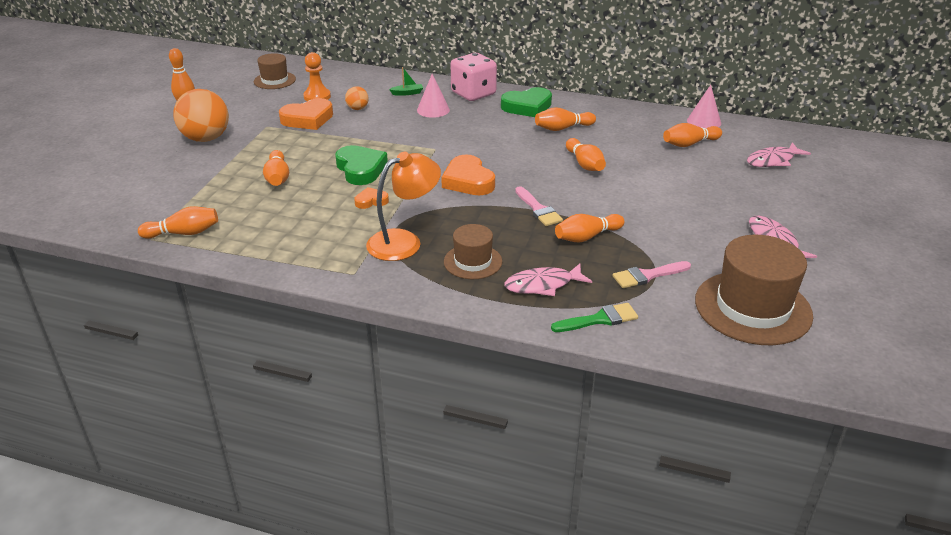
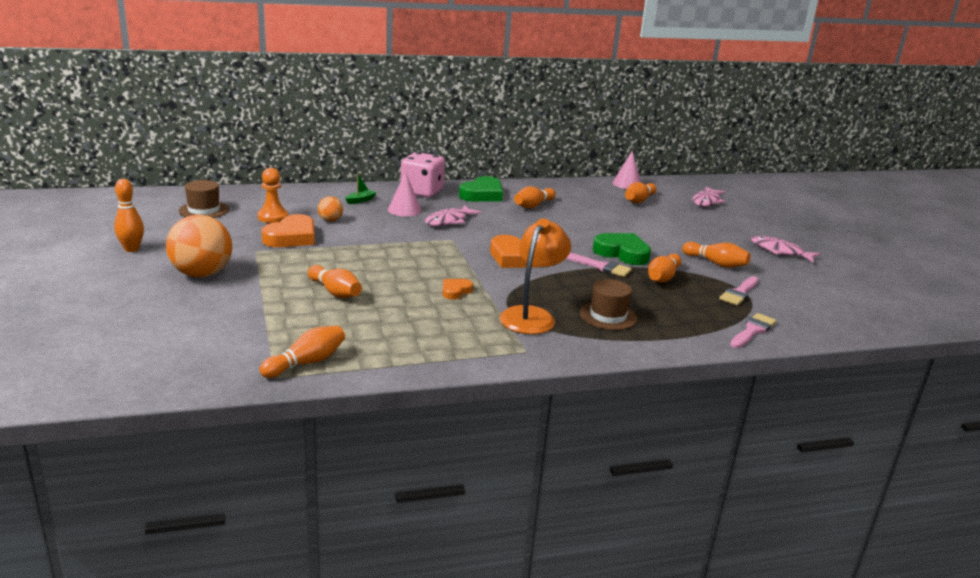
camera: 35 degrees left, 10 degrees down
green heart [335,145,388,185] -> green heart moved to [593,233,651,265]
pink fish [504,264,592,296] -> pink fish moved to [425,205,481,226]
green brush [551,303,638,332] -> pink brush [730,313,777,348]
orange bowling pin [566,138,606,171] -> orange bowling pin moved to [682,242,751,268]
brown hat [695,235,813,345] -> none

